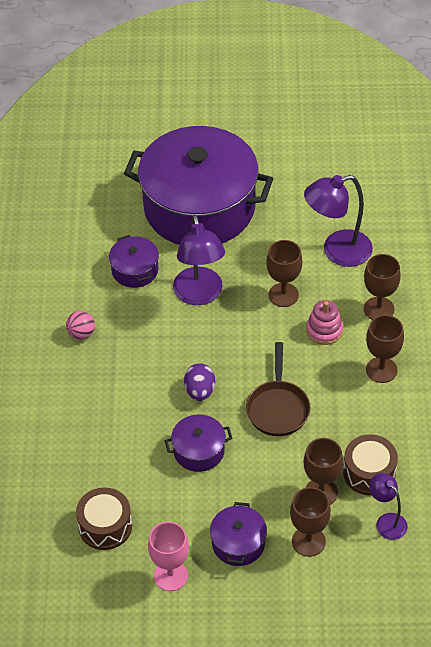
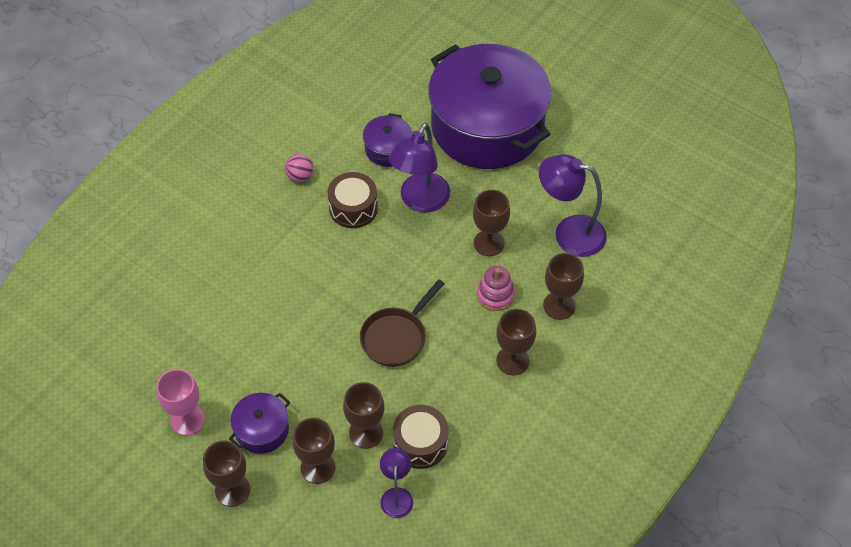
camera: 35 degrees right, 5 degrees up
brown drum [76,487,132,550] -> brown drum moved to [328,172,378,228]
purple pot [165,414,232,472] -> none
purple egg [184,363,215,401] -> none
none -> brown goblet [203,440,250,507]

